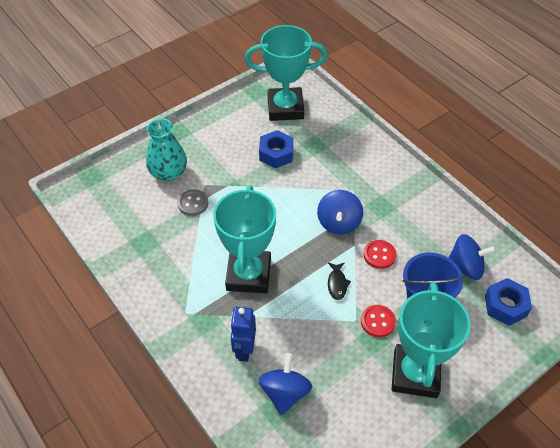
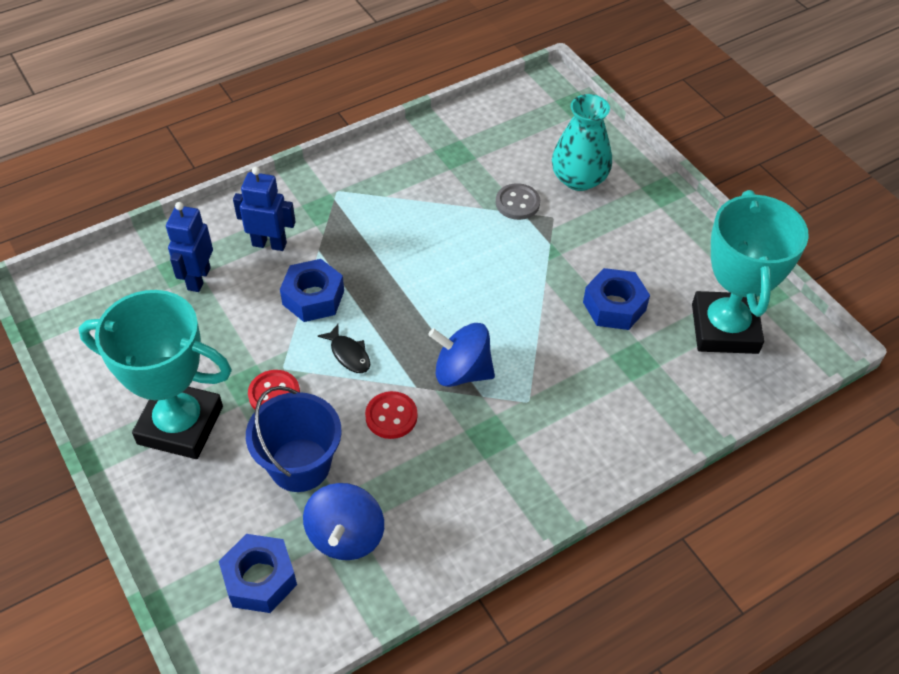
camera: 95 degrees right, 0 degrees up
turquoise trophy [213,186,276,293] -> none
blue spinning top [258,353,312,415] -> blue robot [166,202,213,292]
black fish [328,262,351,300] -> black fish turned 135 degrees counterclockwise [317,324,370,373]
none -> blue nut [280,259,344,322]

